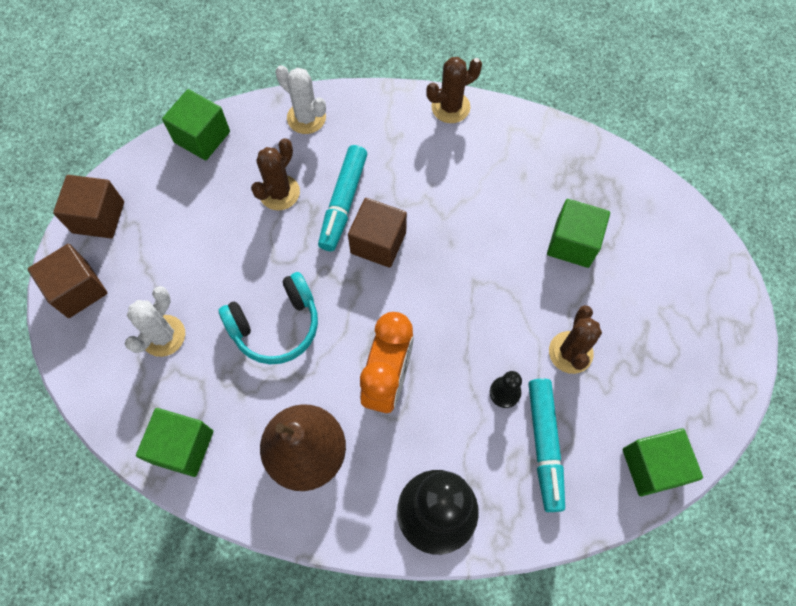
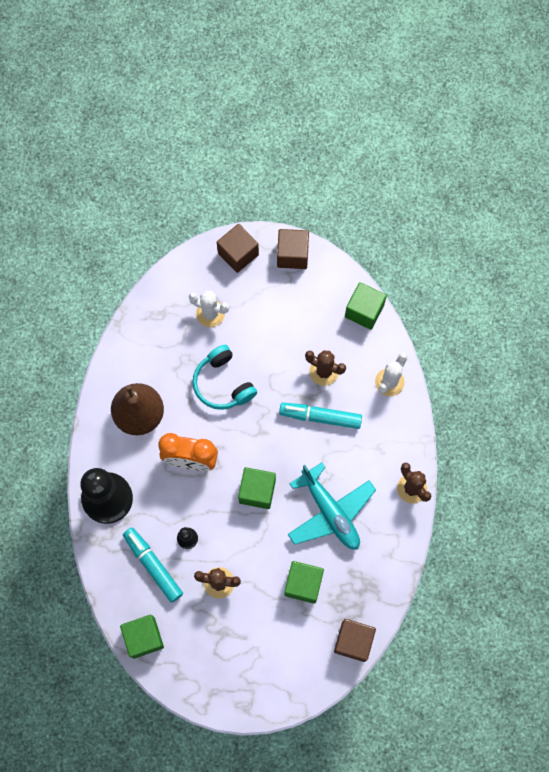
camera: 85 degrees right, 5 degrees up
green cube [136,408,213,477] -> green cube moved to [238,467,276,509]
brown cube [348,198,407,268] -> brown cube moved to [334,619,376,662]
turquoise marker [528,378,565,512] -> turquoise marker turned 60 degrees clockwise [123,527,183,603]
none -> turquoise plane [287,462,376,550]

